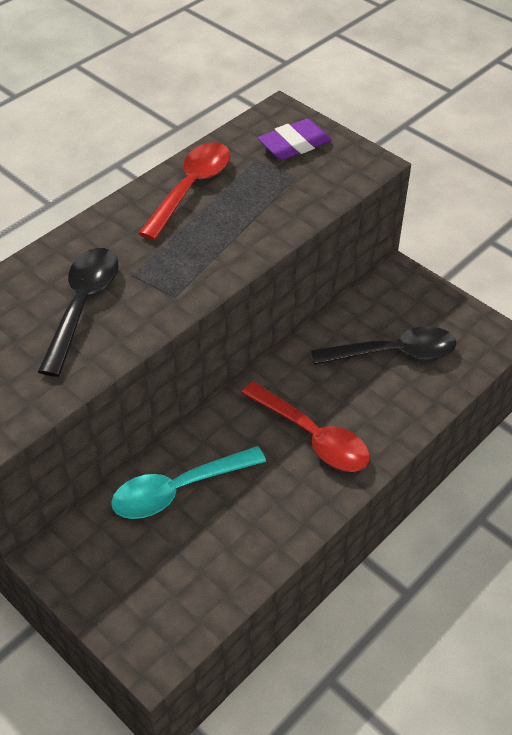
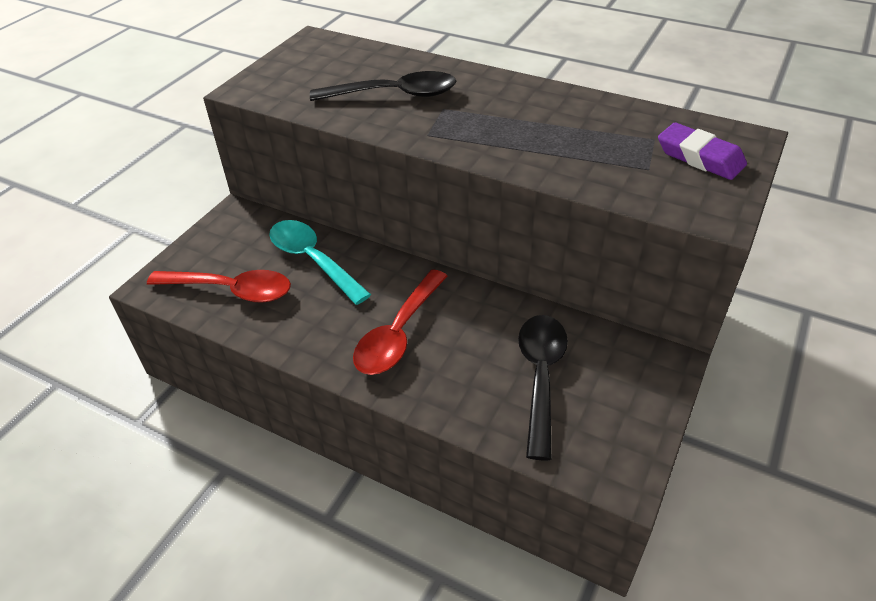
camera: 75 degrees right, 5 degrees down
red spoon [139,142,231,240] -> red spoon moved to [147,270,291,303]
black spoon [311,326,456,365] -> black spoon turned 150 degrees counterclockwise [518,315,568,460]

